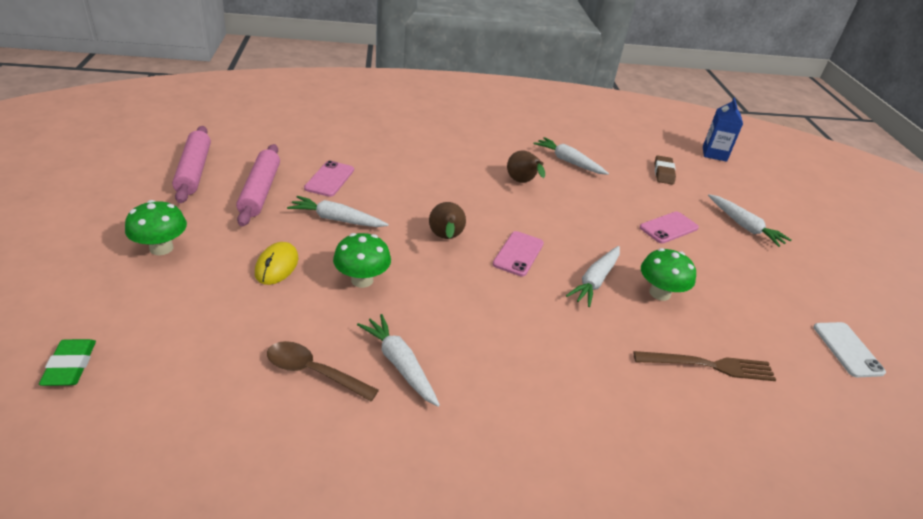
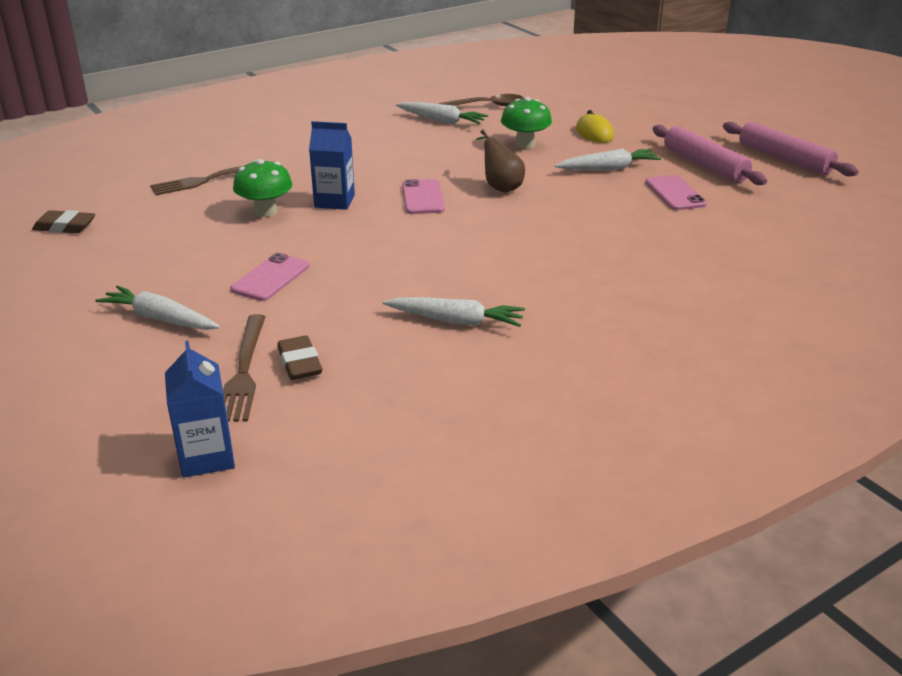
camera: 155 degrees right, 5 degrees down
green eraser [39,339,96,386] -> none
green mushroom [125,200,187,255] -> none
brown pear [507,150,545,183] -> none
white carrot [566,246,620,307] -> blue carton [309,121,355,210]
white phone [813,322,886,377] -> brown eraser [32,210,95,233]
none -> brown fork [223,314,265,422]

